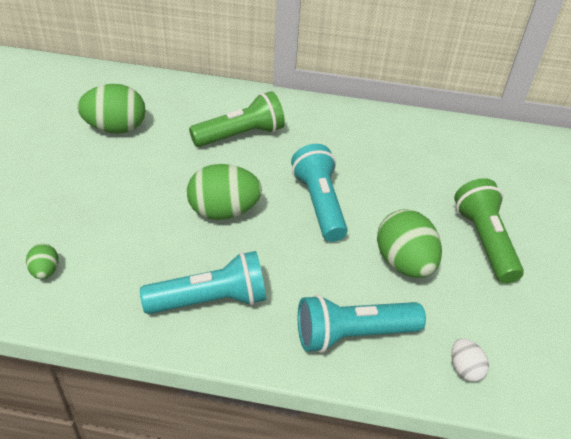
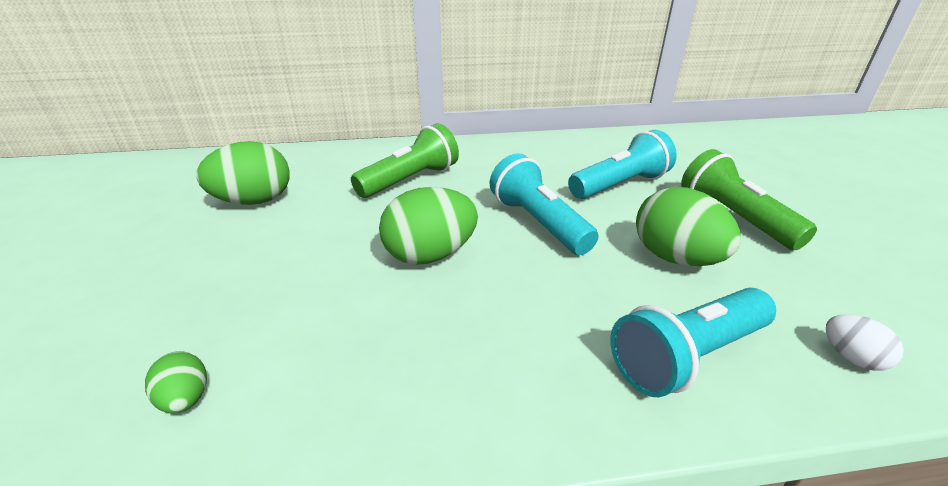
camera: 15 degrees left, 10 degrees down
turquoise flashlight [140,251,266,314] -> turquoise flashlight moved to [568,130,677,199]

